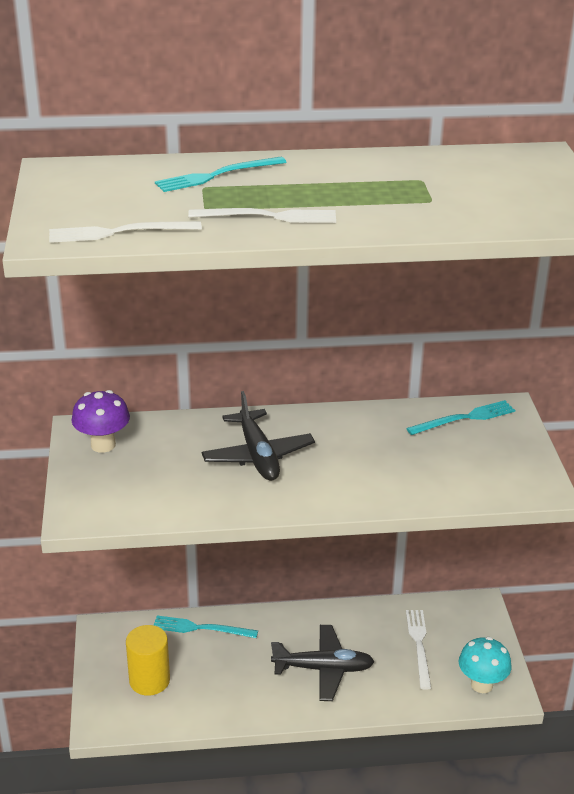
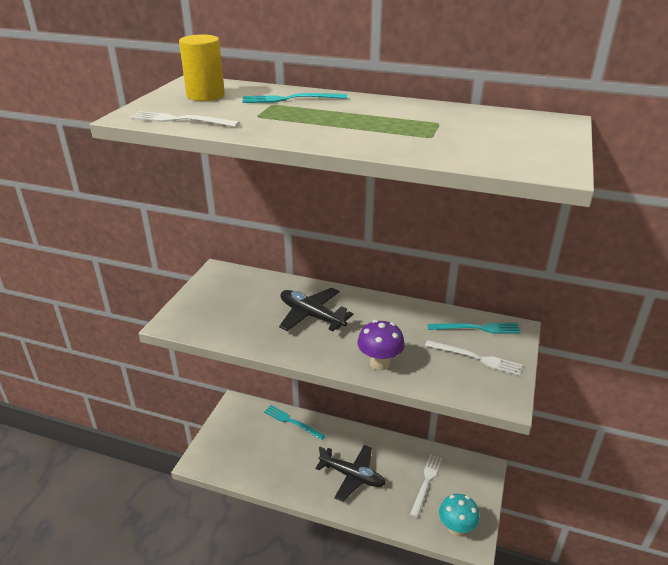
camera: 25 degrees right, 0 degrees up
purple mushroom [72,390,130,453] -> purple mushroom moved to [357,320,405,370]
yellow cylinder [126,625,170,696] -> yellow cylinder moved to [179,34,225,101]
white fork [188,208,336,223] -> white fork moved to [425,340,523,376]
black plane [201,391,315,481] -> black plane turned 120 degrees clockwise [279,288,353,331]

